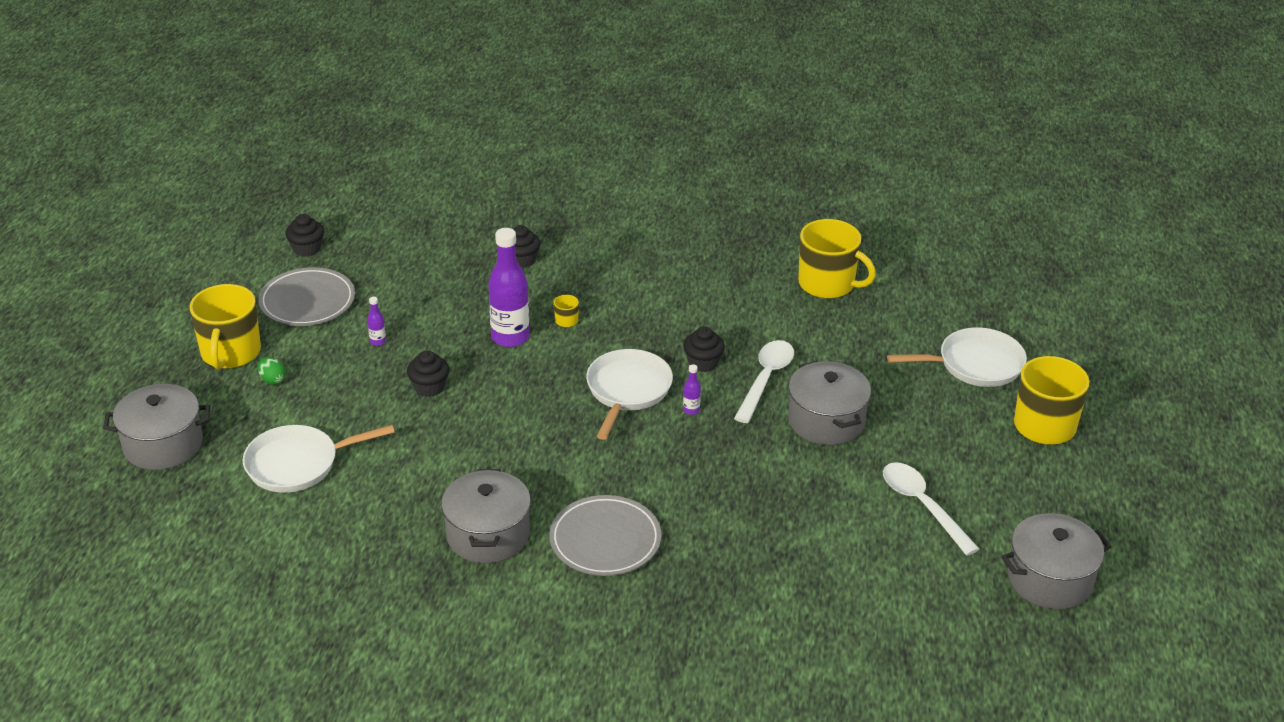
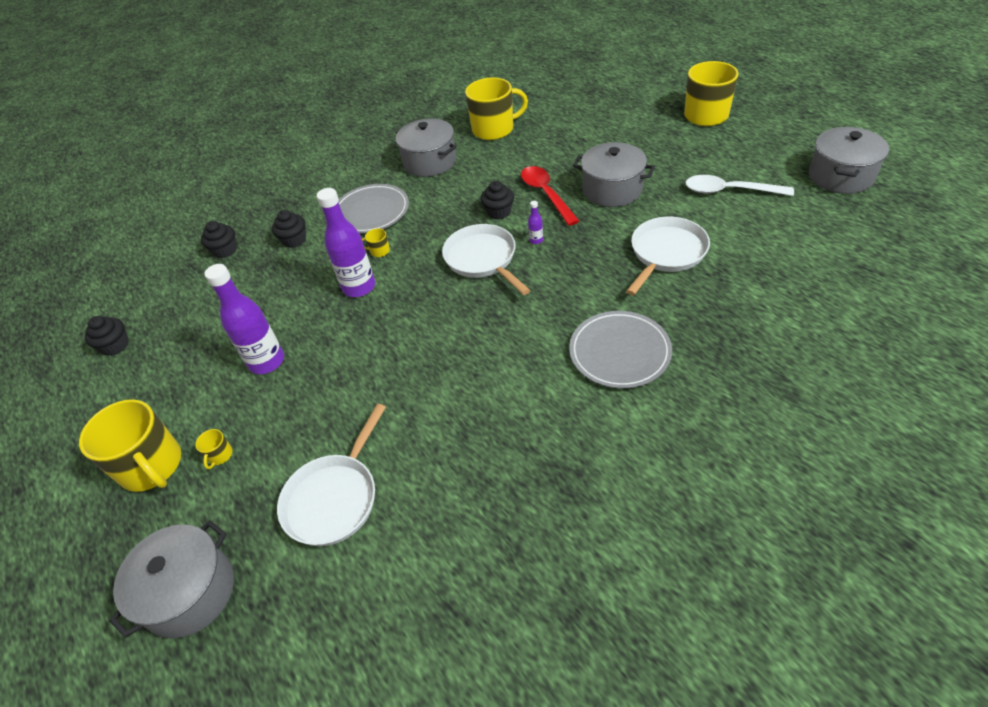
camera: 40 degrees left, 10 degrees up
grey plate [258,267,355,326] -> grey plate moved to [338,184,409,233]
green egg [258,357,286,385] -> yellow mug [195,429,232,469]
purple bottle [367,297,386,346] -> purple bottle [205,264,284,374], size x2.38
black cupcake [407,350,449,397] -> black cupcake moved to [201,221,237,258]
grey pot [441,469,531,563] -> grey pot moved to [396,118,457,177]
white spoon [734,340,794,423] -> red spoon [521,166,579,226]
white pan [887,327,1027,387] -> white pan moved to [626,217,710,295]

